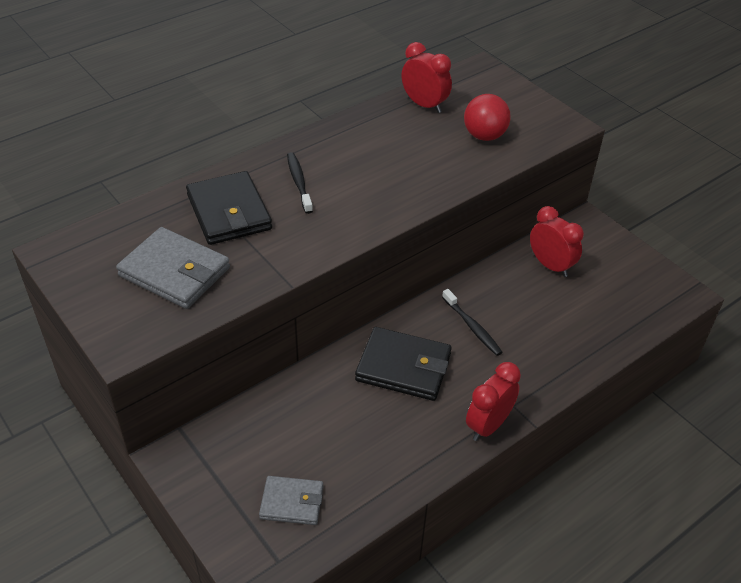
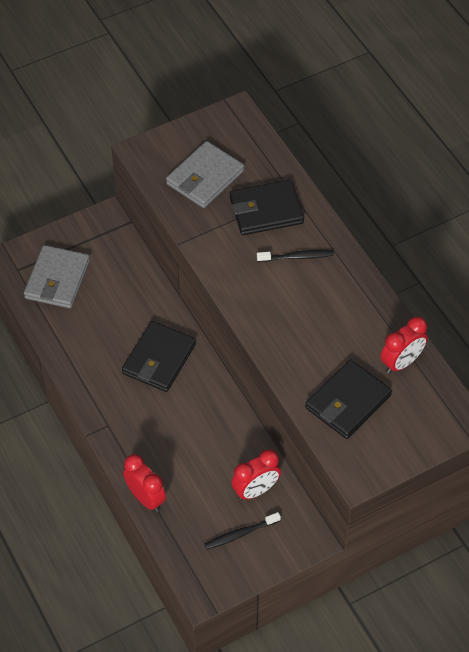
camera: 100 degrees right, 10 degrees up
grey wallet [259,476,323,525] -> grey wallet [24,245,90,308], size x1.63
black toothbrush [442,289,502,356] -> black toothbrush moved to [205,512,281,550]
red ball [464,94,511,141] -> black wallet [305,359,392,439]
red clock [466,362,521,441] -> red clock moved to [123,454,166,512]

